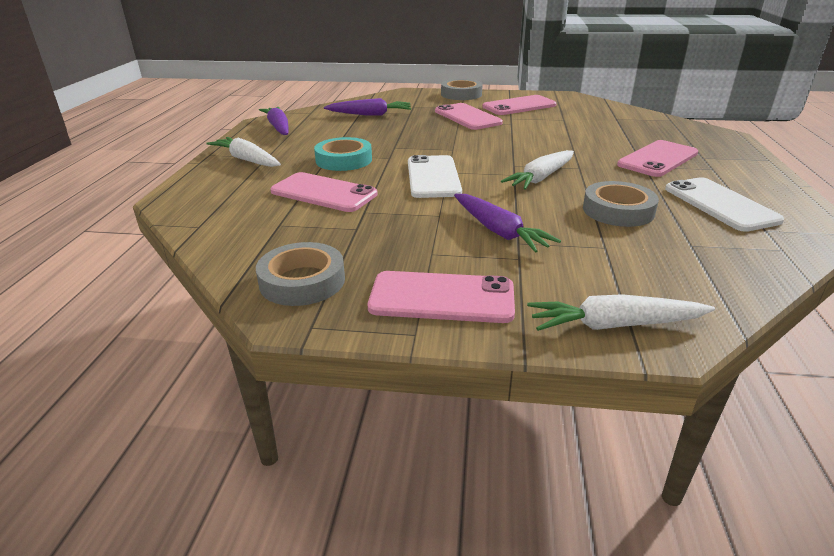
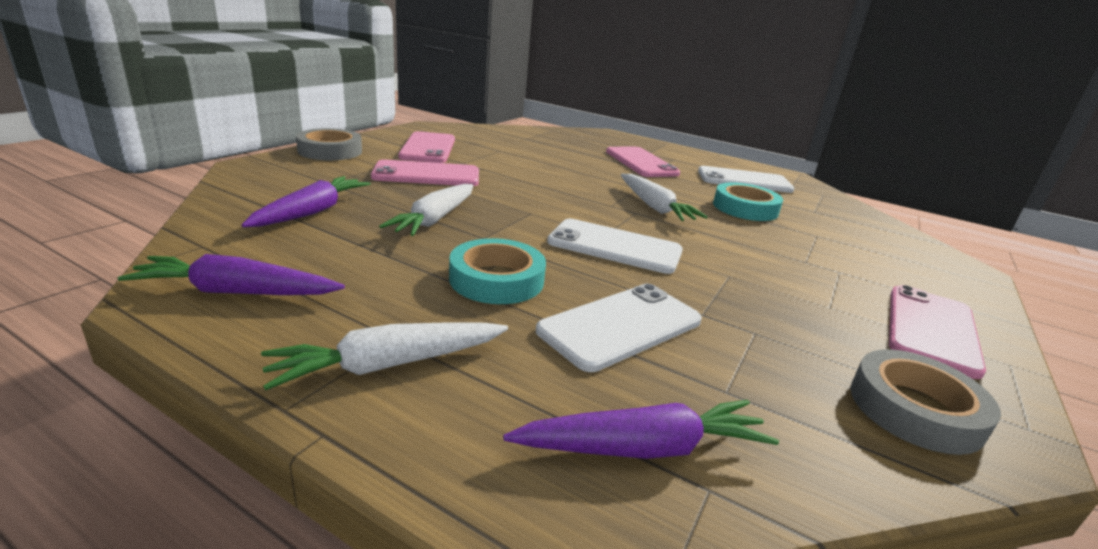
camera: 70 degrees left, 5 degrees down
pink phone [270,172,378,212] -> white phone [536,284,702,372]
purple carrot [454,194,561,253] -> purple carrot moved to [503,400,779,459]
white carrot [527,294,715,331] -> white carrot moved to [379,184,473,236]
grey tape [583,181,659,227] -> turquoise tape [713,182,783,221]

